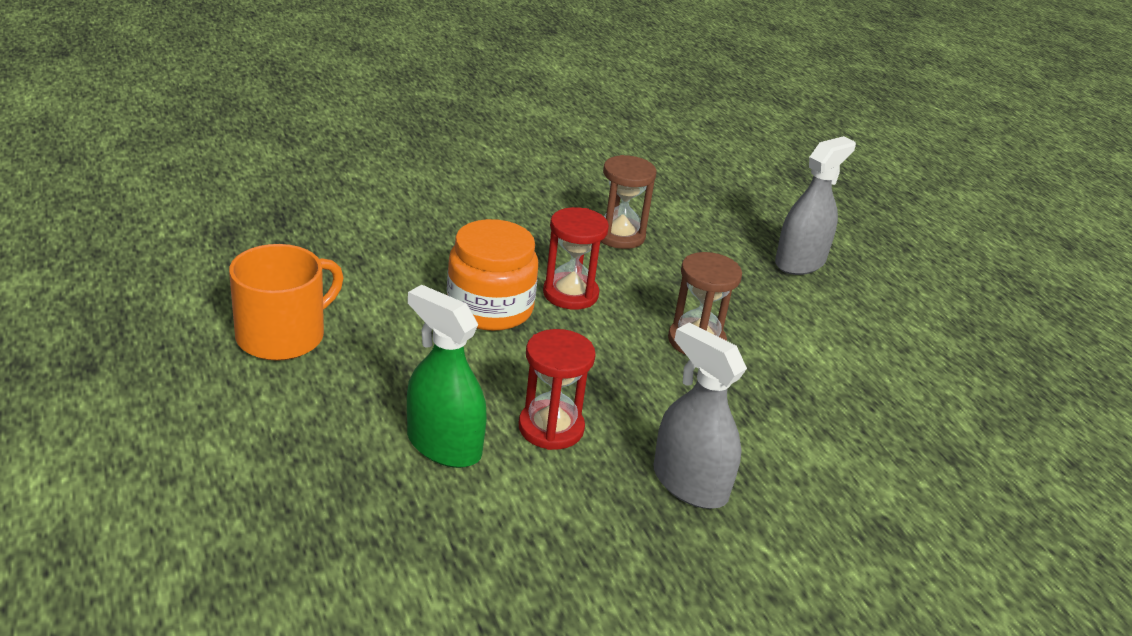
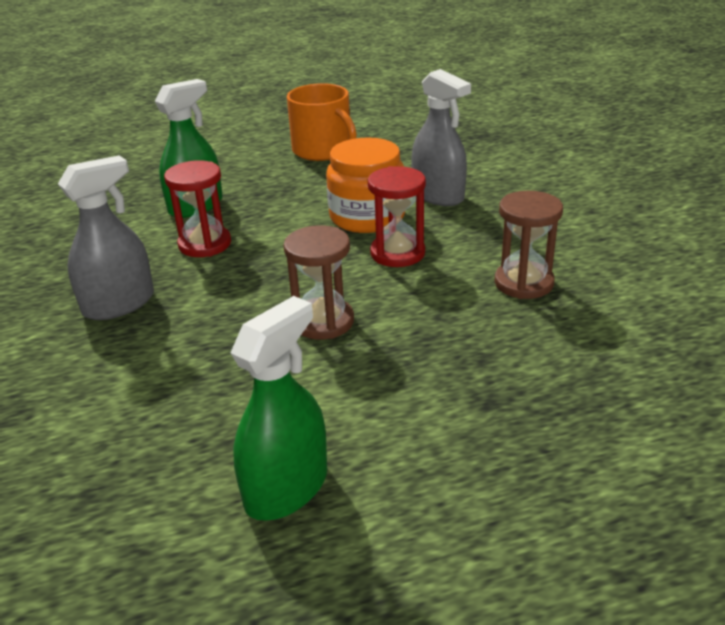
camera: 100 degrees right, 0 degrees up
grey spray bottle [775,136,856,275] -> grey spray bottle moved to [411,69,471,206]
none -> green spray bottle [230,296,327,521]

